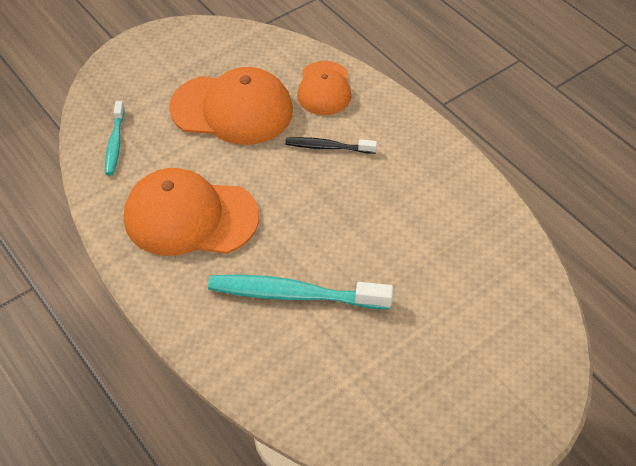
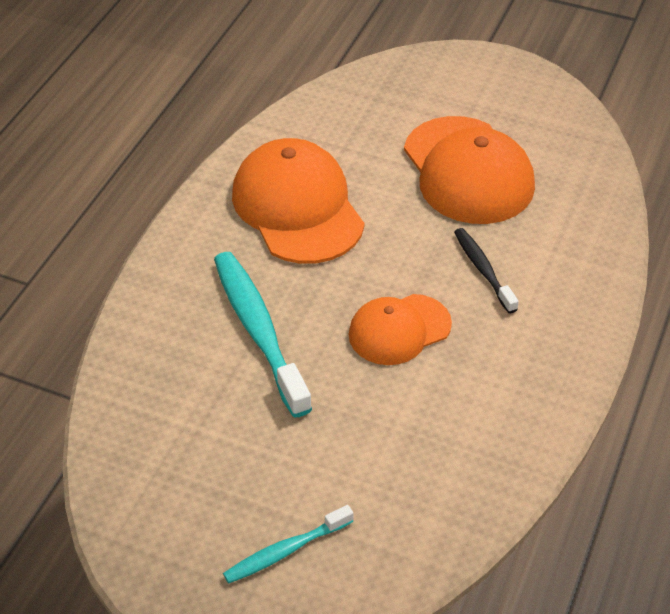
camera: 60 degrees right, 5 degrees down
turquoise toothbrush [105,101,125,175] -> turquoise toothbrush moved to [223,505,353,584]
orange cap [297,61,352,115] -> orange cap moved to [349,294,452,365]

